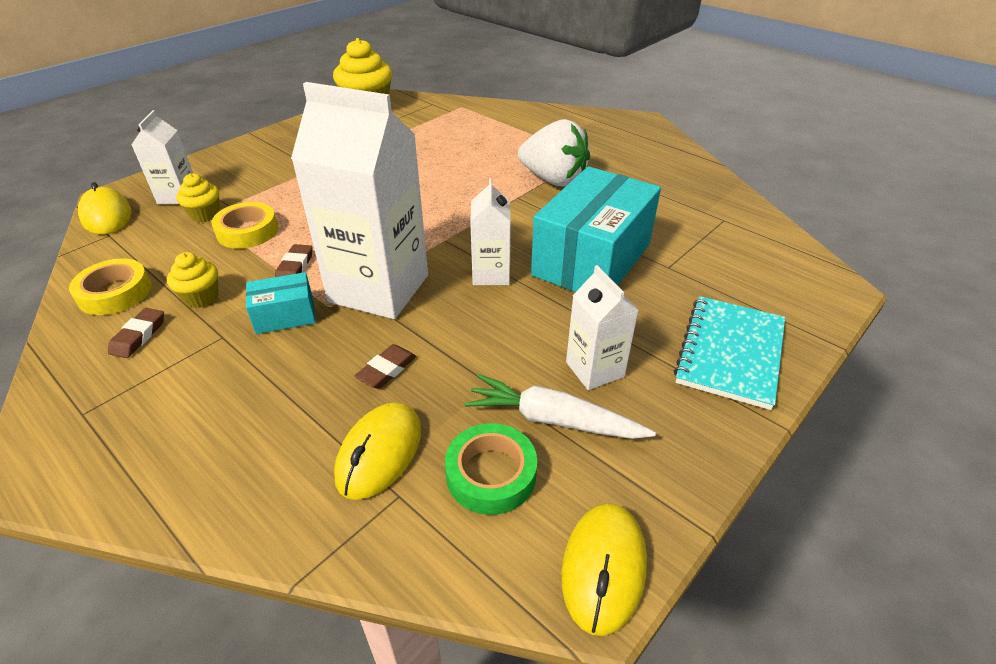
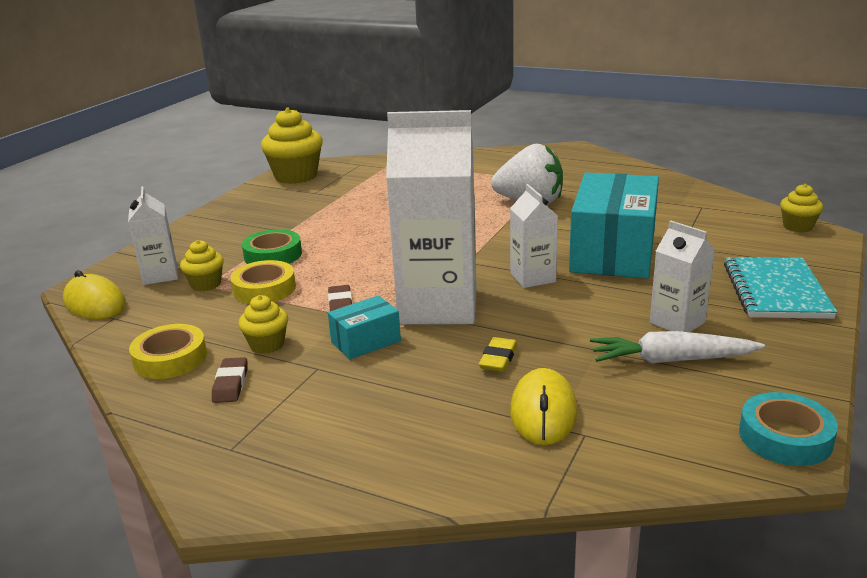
camera: 15 degrees left, 15 degrees down
brown eraser [354,344,416,389] -> yellow eraser [479,337,518,372]
green tape [445,423,537,515] -> green tape moved to [242,229,302,264]
yellow mouse [561,503,647,636] -> turquoise tape [739,392,838,466]
none -> yellow cupcake [780,184,823,232]

